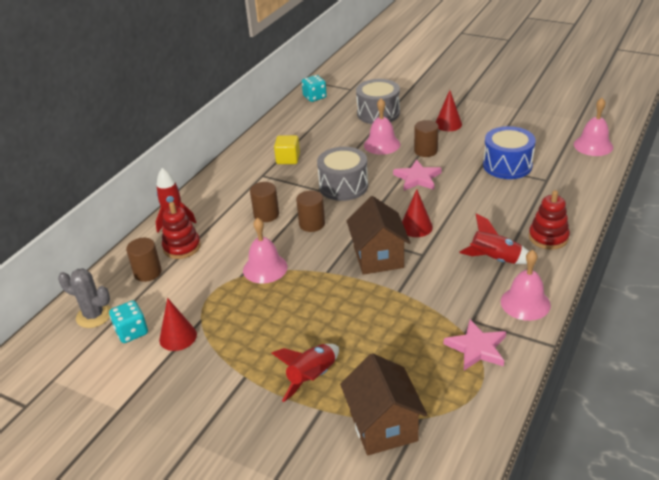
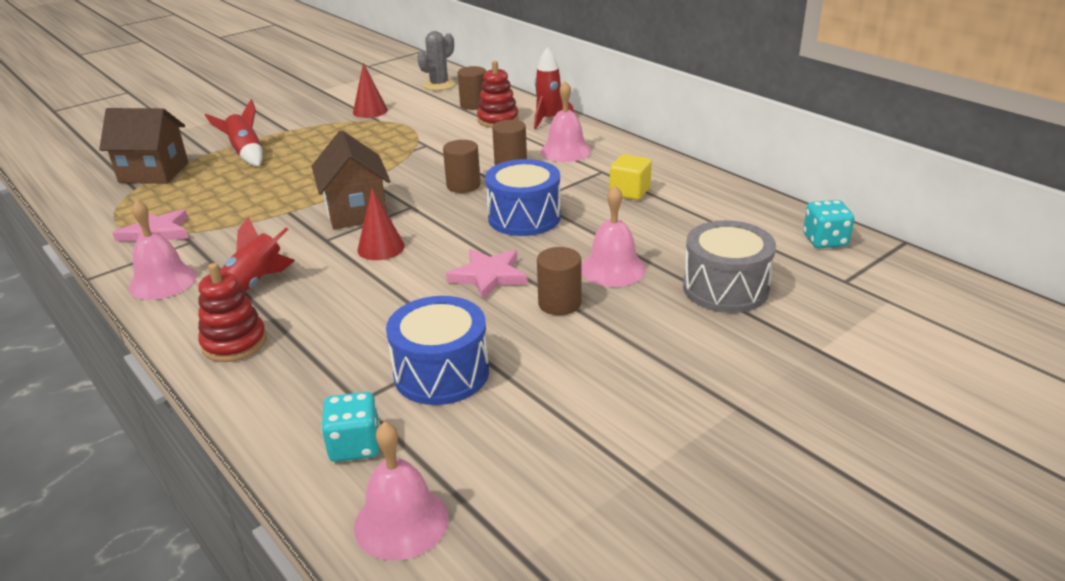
camera: 110 degrees right, 5 degrees down
turquoise dice [109,300,148,343] -> turquoise dice moved to [321,392,380,462]
pink bell [243,218,288,284] -> pink bell moved to [540,81,591,162]
grey drum [317,147,368,201] -> blue drum [485,159,561,236]
brown house [347,196,411,275] -> brown house turned 60 degrees clockwise [311,130,390,229]
red cone [436,90,462,131] -> none

